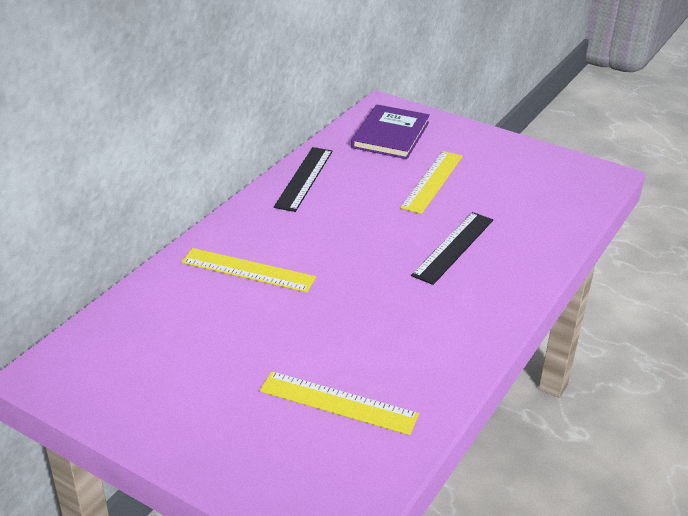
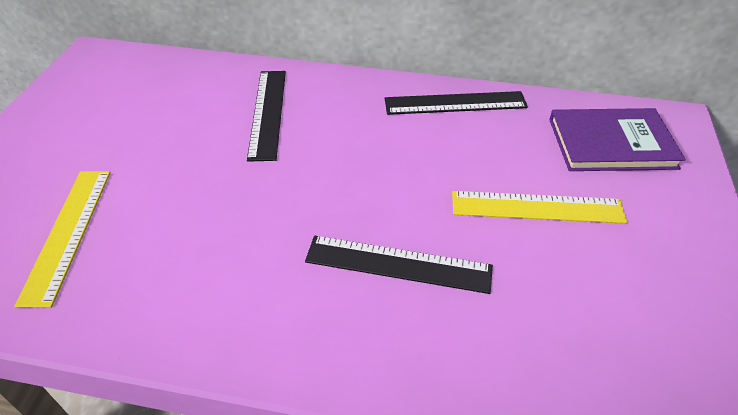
camera: 70 degrees right, 10 degrees up
yellow ruler [181,248,316,292] -> black ruler [247,71,286,162]

